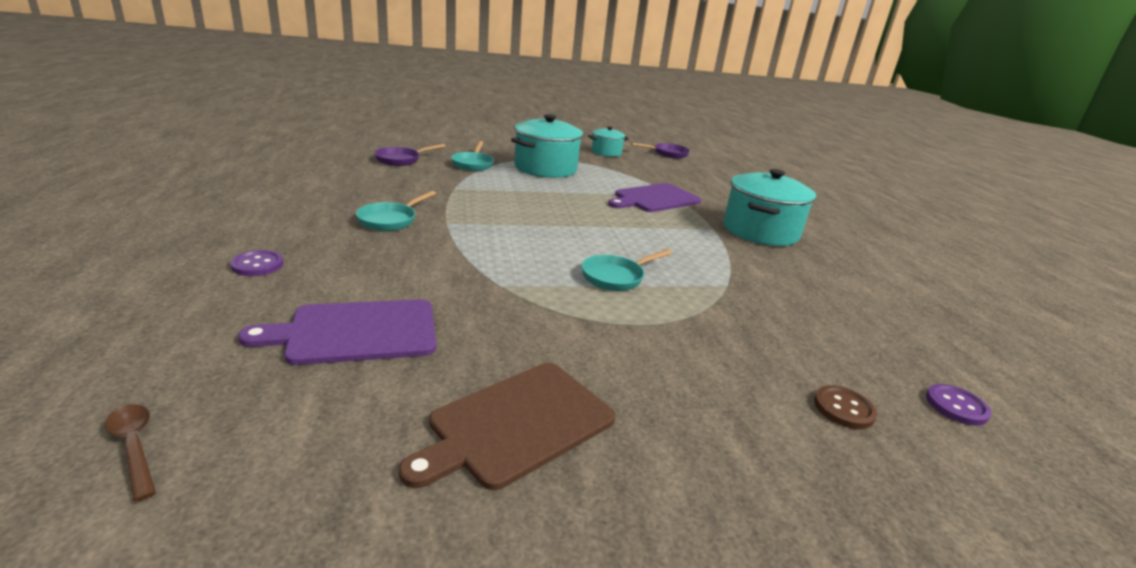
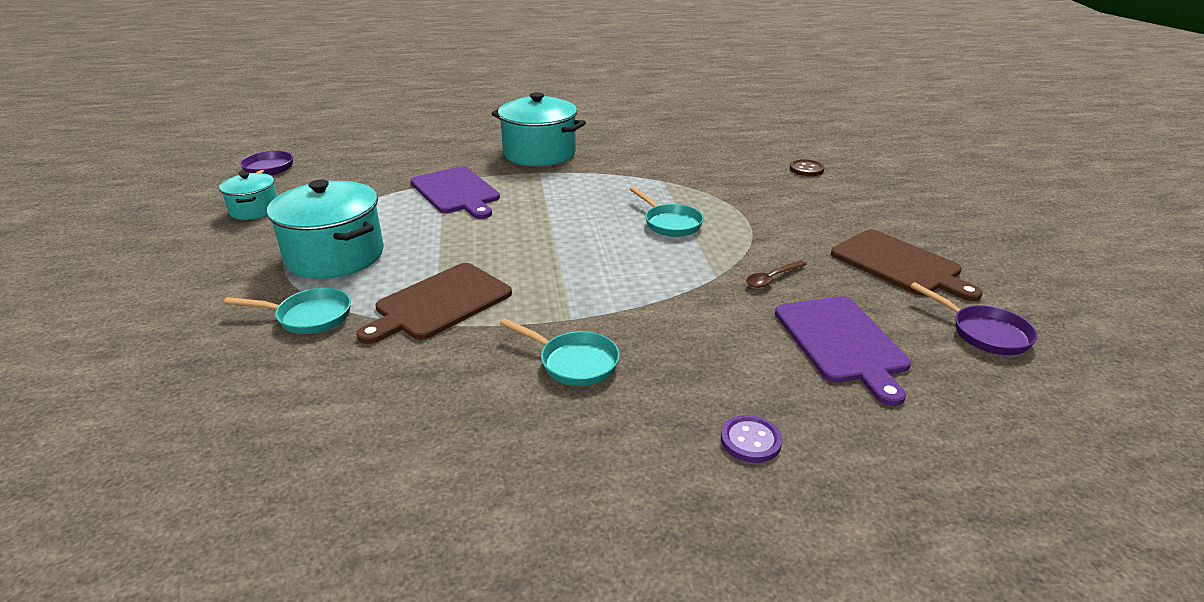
camera: 85 degrees left, 5 degrees up
brown spoon [105,404,156,502] -> brown spoon moved to [746,260,807,288]
purple pan [374,144,445,166] -> purple pan moved to [910,282,1038,355]
purple button [926,384,992,426] -> none
none -> brown cutting board [356,263,512,344]

